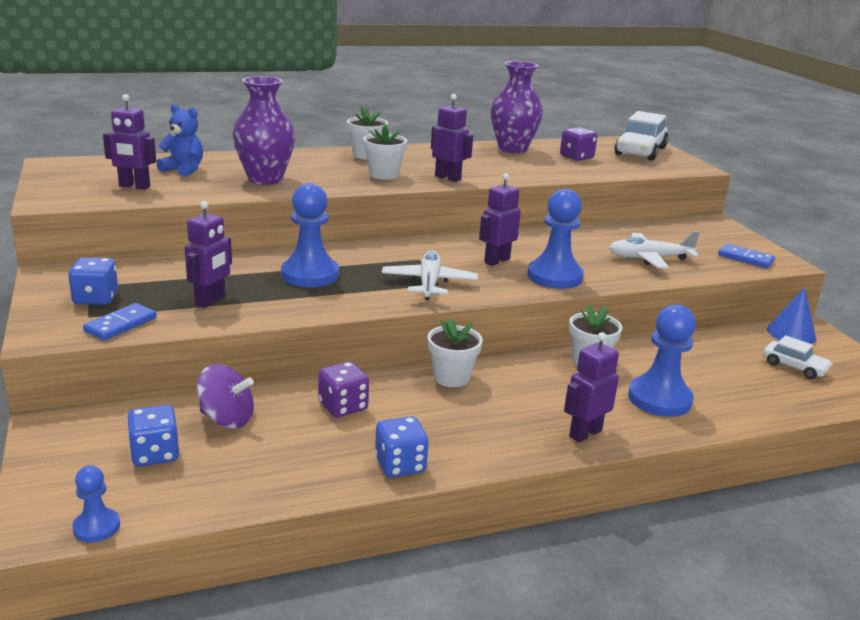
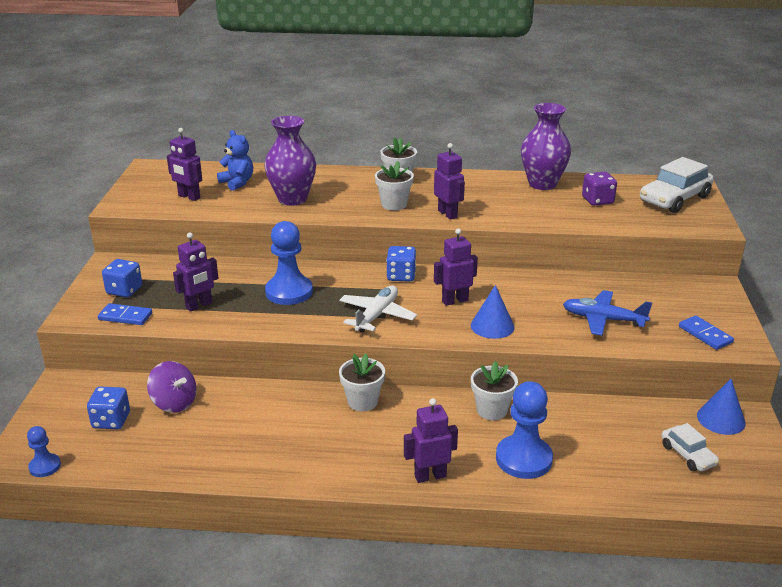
camera: 25 degrees right, 5 degrees up
blue domino [83,303,157,341] -> blue domino turned 45 degrees clockwise [98,303,152,325]
purple dice [318,361,369,418] -> none
blue dice [375,416,428,478] -> blue dice moved to [386,246,416,282]
blue pawn [527,189,584,289] -> blue cone [471,285,514,339]
white plane [609,231,700,268] -> blue plane [563,290,652,336]

